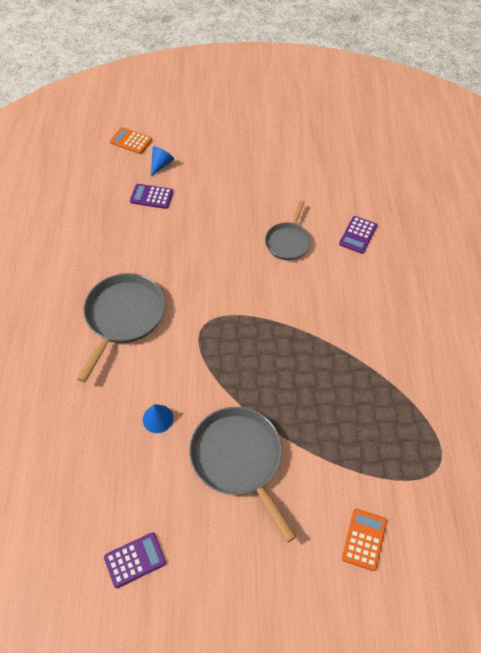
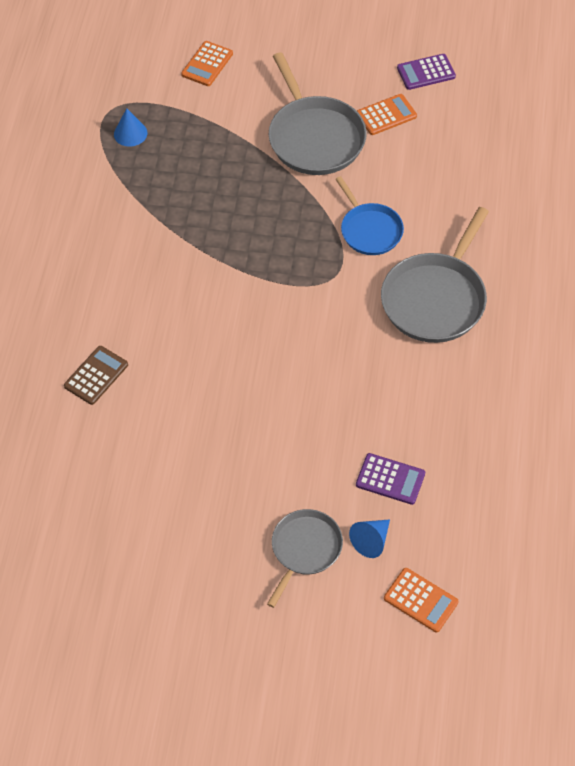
camera: 170 degrees left, 0 degrees up
blue cone [143,404,174,433] -> blue cone moved to [114,108,147,147]
grey pan [265,200,311,260] -> grey pan moved to [267,509,343,608]
purple calculator [339,216,377,254] -> brown calculator [64,346,128,405]
none -> blue pan [336,176,404,255]
none -> orange calculator [357,94,417,135]

